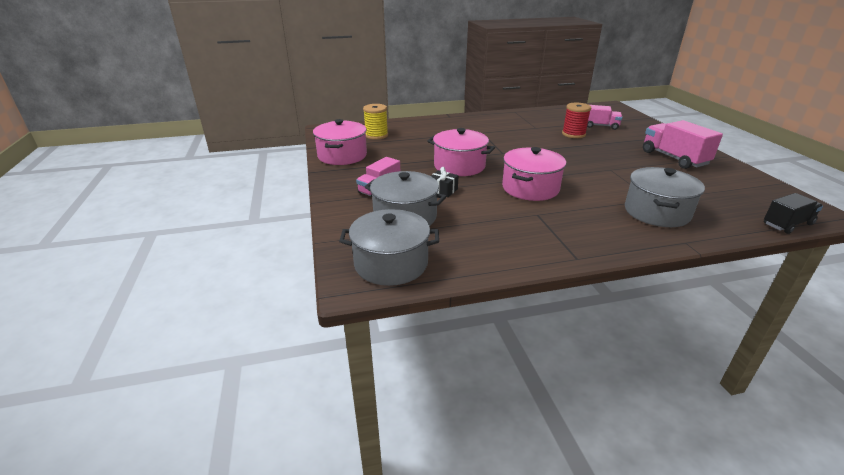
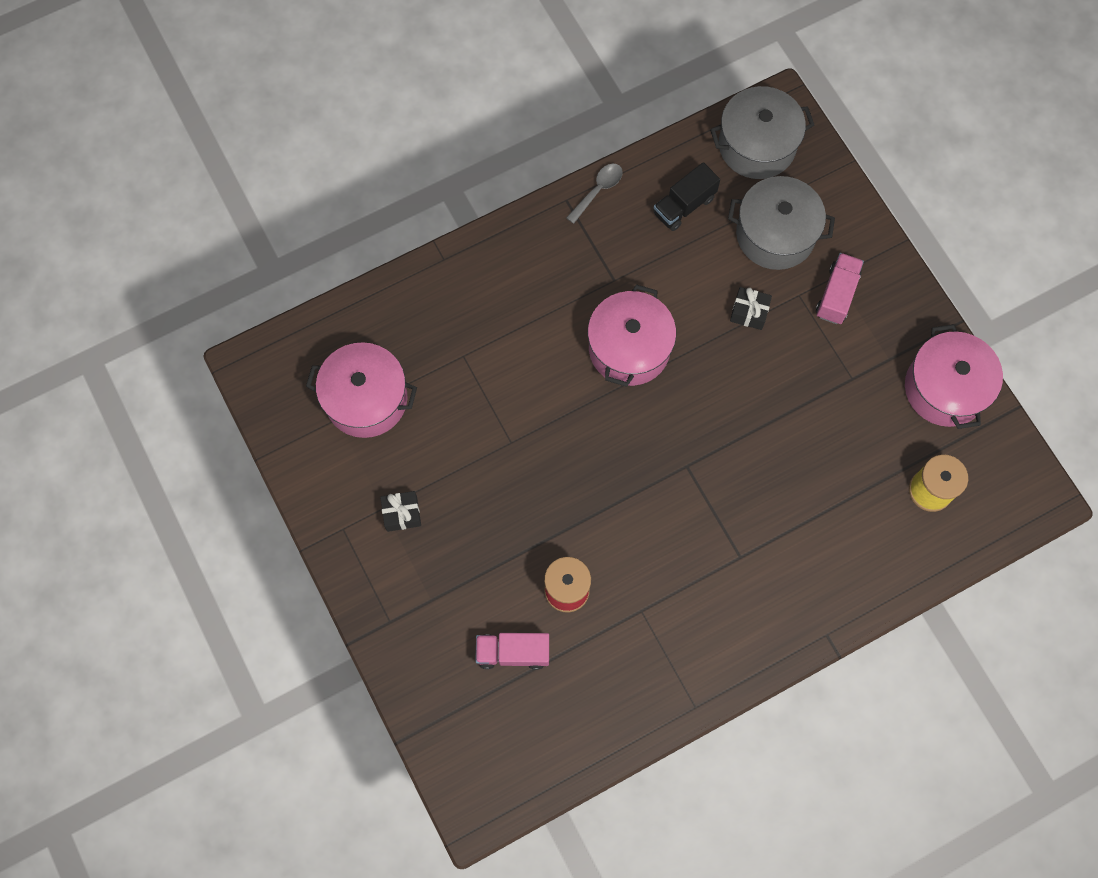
camera: 165 degrees right, 40 degrees up
pink pot [427,128,495,176] -> pink pot moved to [306,342,417,438]
grey pot [625,167,705,227] -> none
pink truck [643,120,723,169] -> black gift [380,491,421,532]
black truck [764,193,823,234] -> black truck moved to [653,162,720,231]
none -> grey spoon [566,164,623,224]

